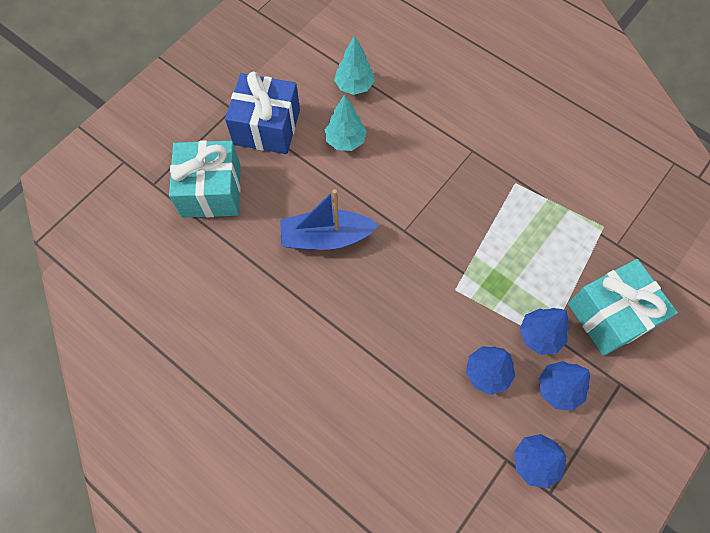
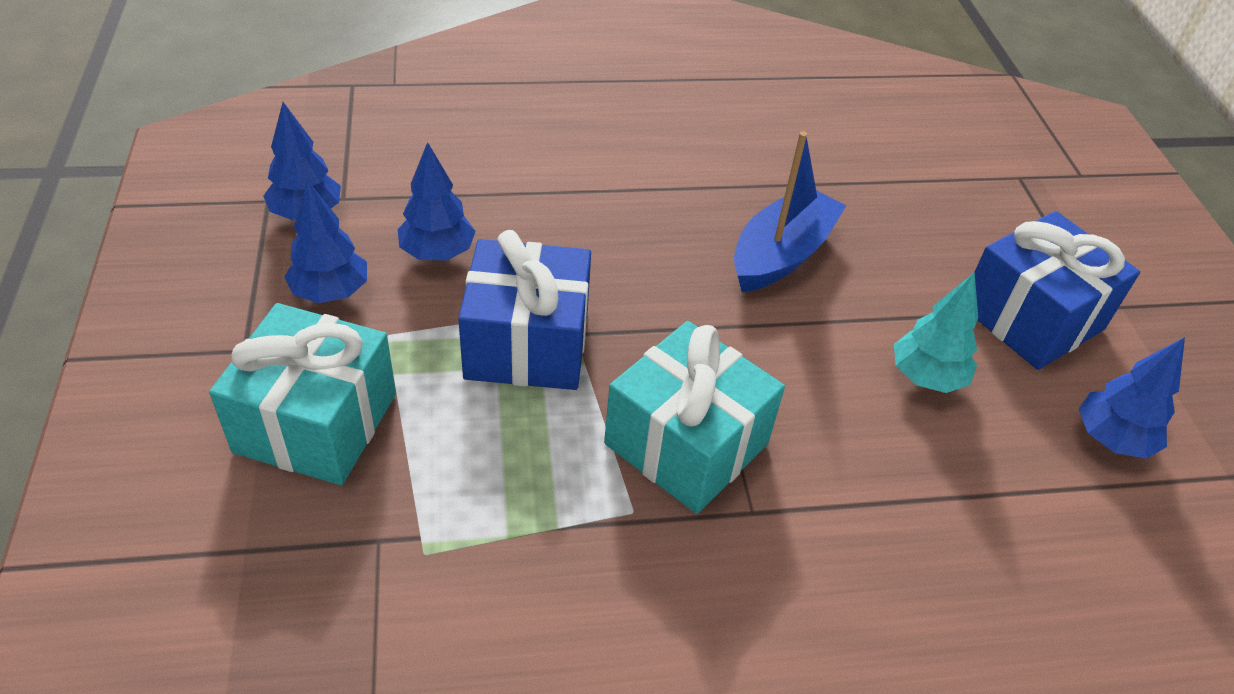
camera: 130 degrees right, 20 degrees down
turquoise gift [169,140,241,218] -> turquoise gift moved to [604,321,785,514]
turquoise tree [334,35,375,95] -> none
blue tree [520,308,569,355] -> blue tree moved to [1079,337,1185,459]
none -> blue gift [458,230,591,390]

